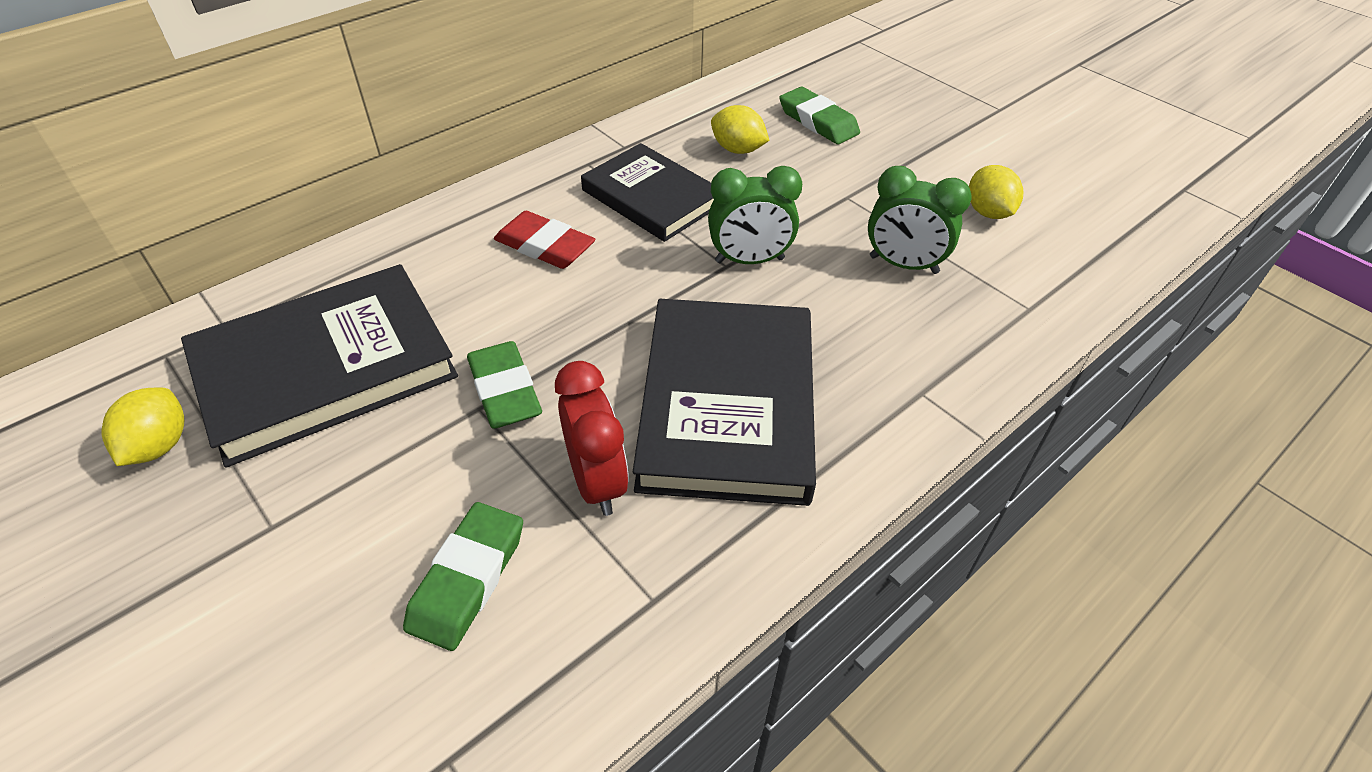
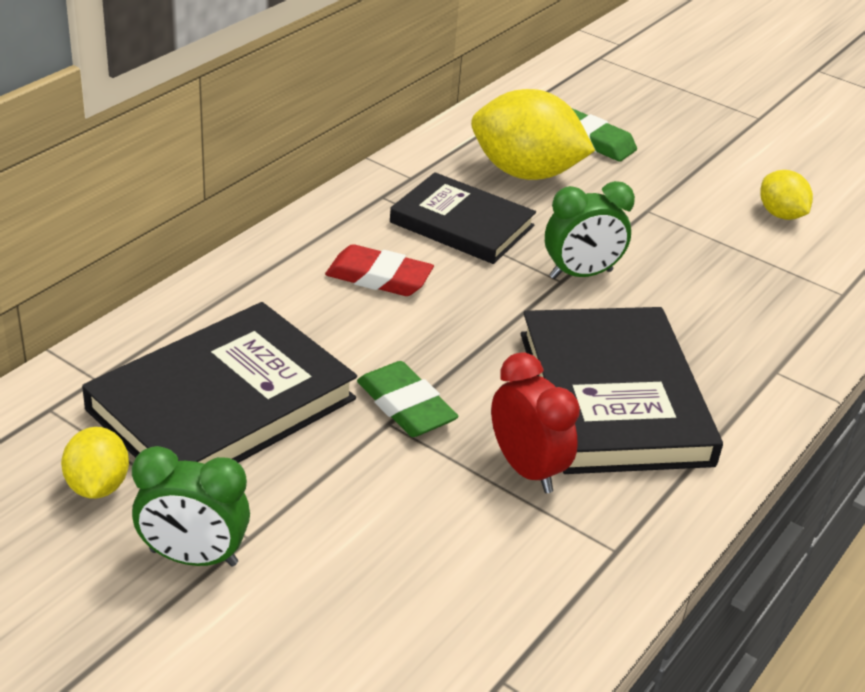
camera: 15 degrees left, 10 degrees down
green eraser [403,502,523,651] -> none
yellow lemon [711,105,770,154] -> yellow lemon [471,89,595,180], size x1.89
green clock [868,166,972,274] -> green clock moved to [132,446,250,566]

